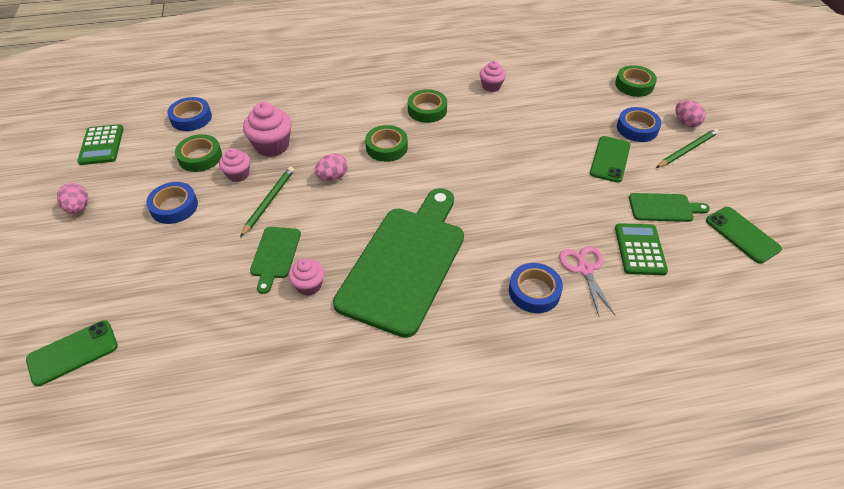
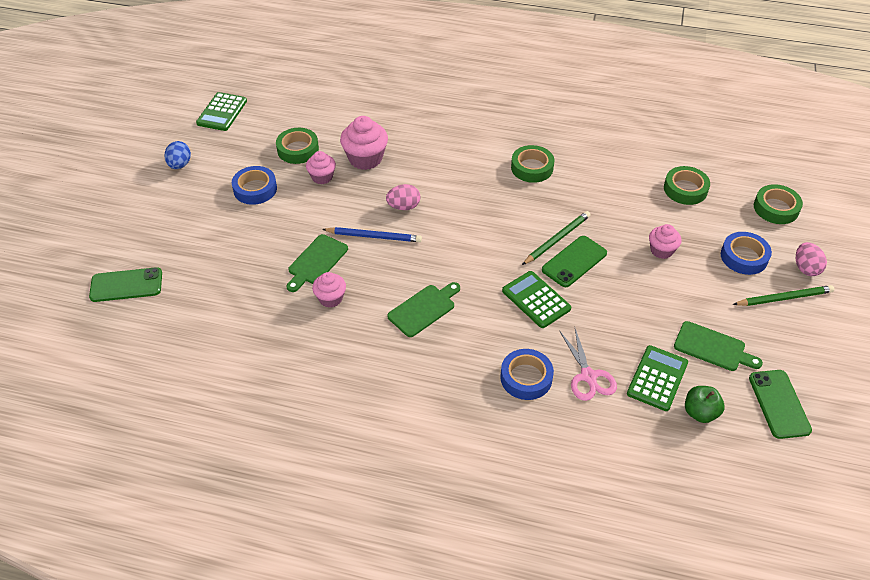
camera: 25 degrees right, 0 degrees up
pink egg [57,183,88,214] -> blue egg [164,141,191,169]
blue tape [167,97,212,131] -> none
green pencil [240,167,294,237] -> green pencil moved to [522,211,590,265]
green cutting board [333,188,464,338] -> green cutting board [387,282,460,337], size x0.45
green tape [365,125,408,162] -> green tape moved to [664,166,710,205]
pink cupcake [480,61,506,92] -> pink cupcake moved to [649,224,682,259]
pink scissors [559,246,616,318] -> pink scissors turned 150 degrees clockwise [560,329,617,401]
green phone [590,136,631,183] -> green phone moved to [542,236,607,287]
none -> blue pencil [322,227,422,242]
none -> green calculator [502,271,571,328]
none -> green apple [685,386,725,423]

